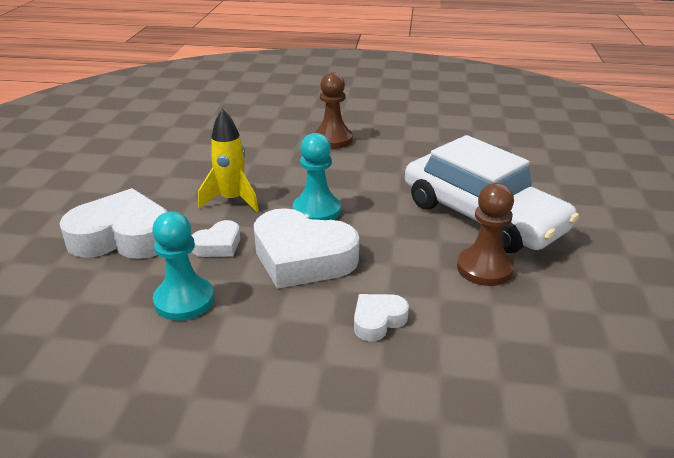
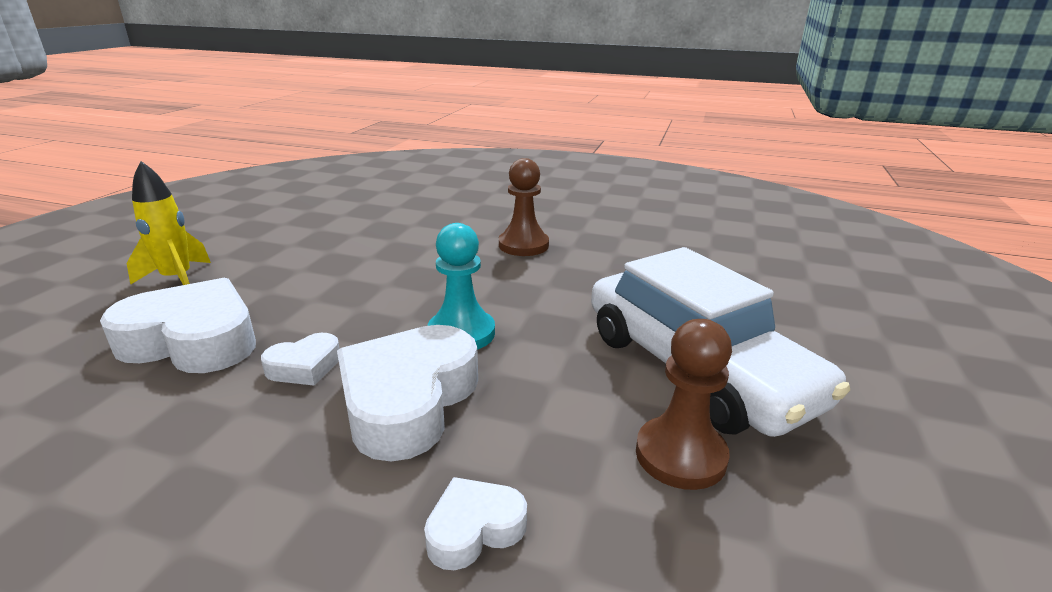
camera: 10 degrees right, 5 degrees down
turquoise pawn [152,211,214,321] -> none
yellow rocket [198,109,259,212] -> yellow rocket moved to [127,161,211,285]
white heart [254,208,359,289] -> white heart turned 75 degrees clockwise [337,325,478,462]

